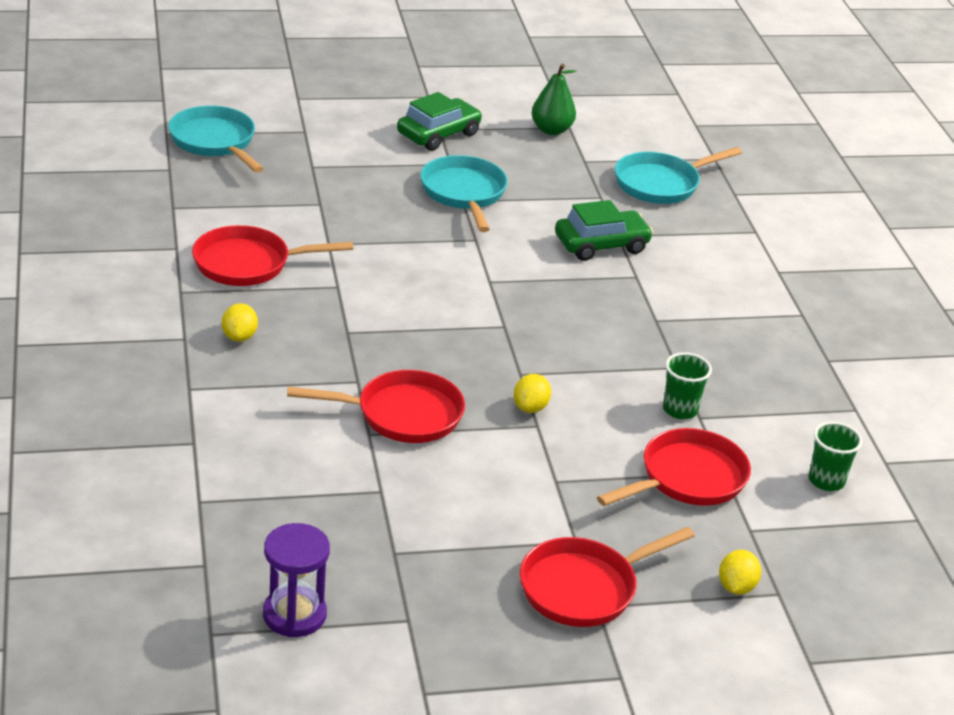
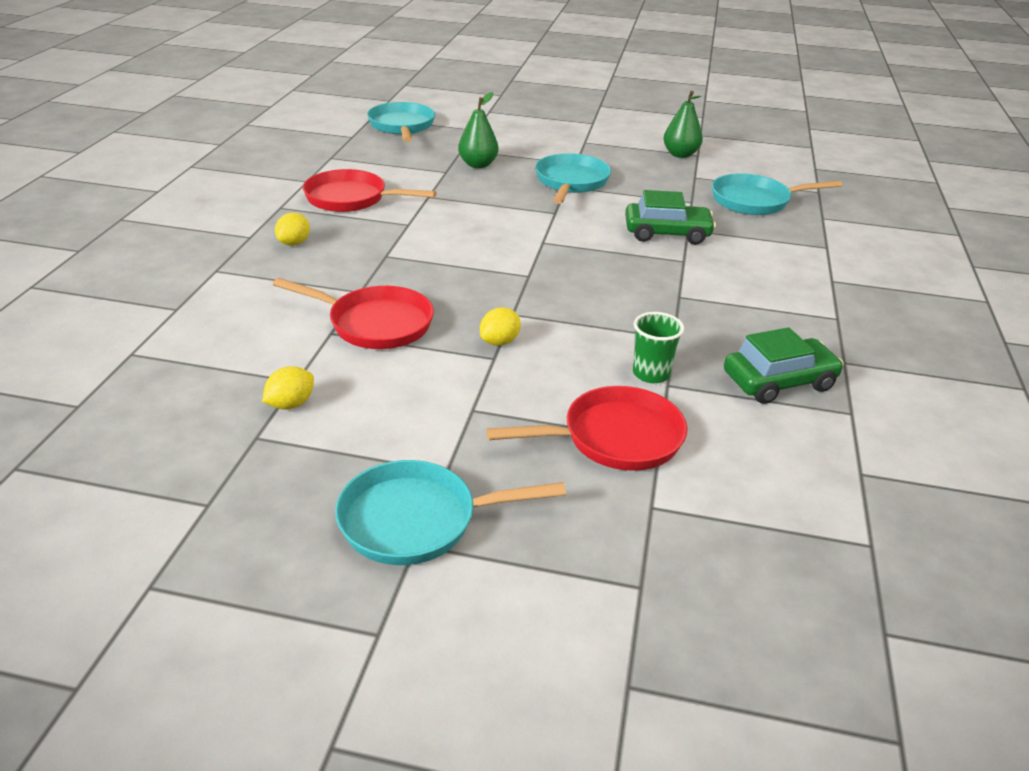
camera: 25 degrees right, 0 degrees up
purple hourglass [263,523,330,637] -> none
green car [397,92,482,151] -> green car moved to [724,327,844,404]
red pan [520,527,695,627] -> turquoise pan [335,460,566,565]
yellow lemon [719,550,761,595] -> yellow lemon moved to [262,366,314,410]
green cup [809,422,863,491] -> none
none -> green pear [458,92,499,168]

